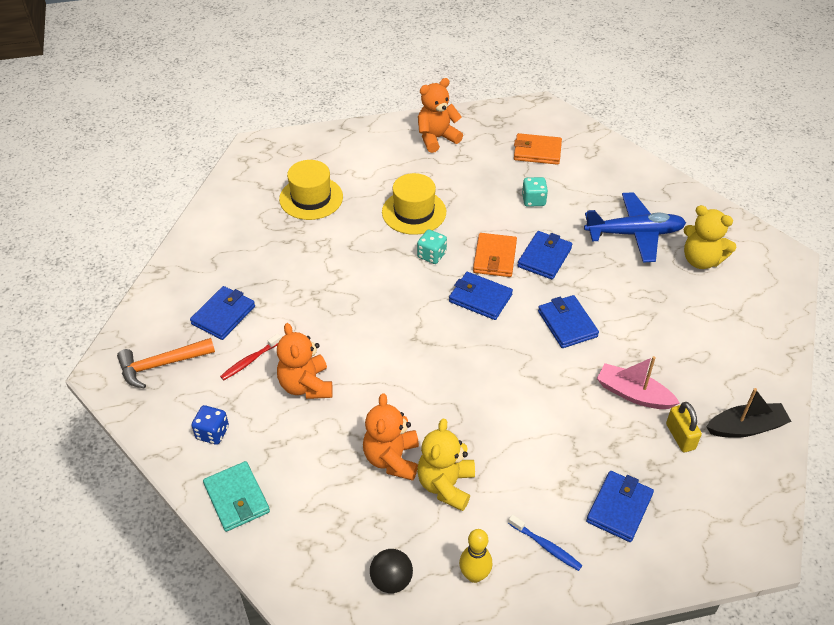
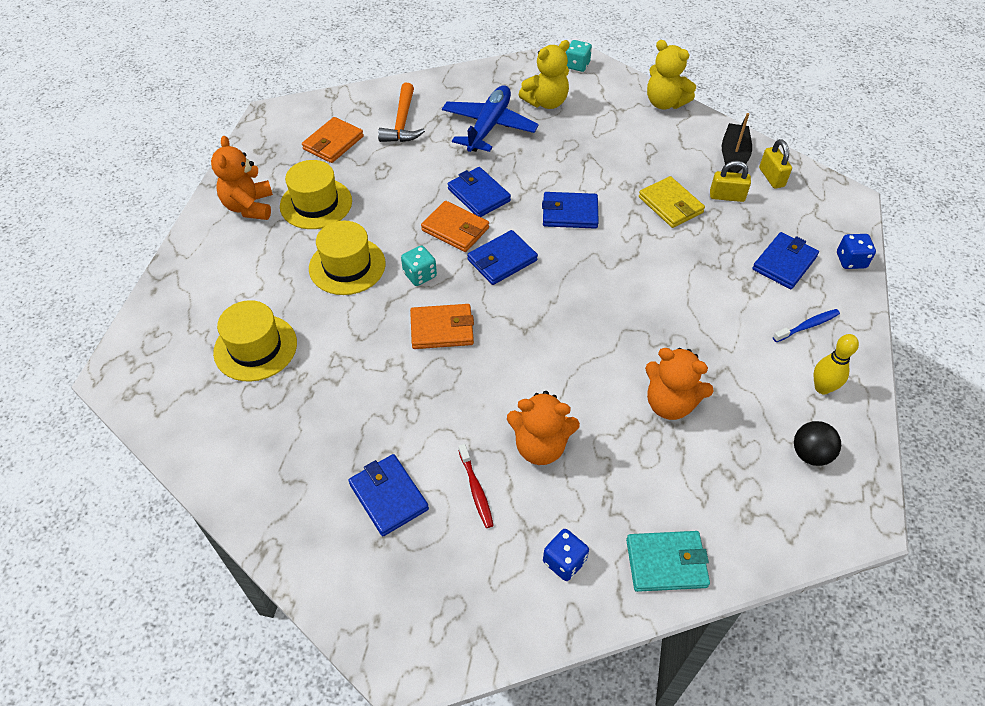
camera: 65 degrees left, 5 degrees up
orange hammer [117,338,215,389] -> orange hammer moved to [378,83,425,142]
yellow teddy bear [417,419,475,511] -> yellow teddy bear moved to [647,40,696,109]
turquoise dice [522,177,548,207] -> turquoise dice moved to [566,40,592,72]
blue wallet [586,471,654,542] -> blue wallet turned 75 degrees clockwise [752,232,819,289]
pink boat [597,356,680,409] -> yellow wallet [639,176,705,228]
none -> yellow hat [280,160,352,229]
none -> orange wallet [410,304,474,349]
none -> yellow padlock [759,139,792,189]
none -> blue dice [837,234,876,269]

